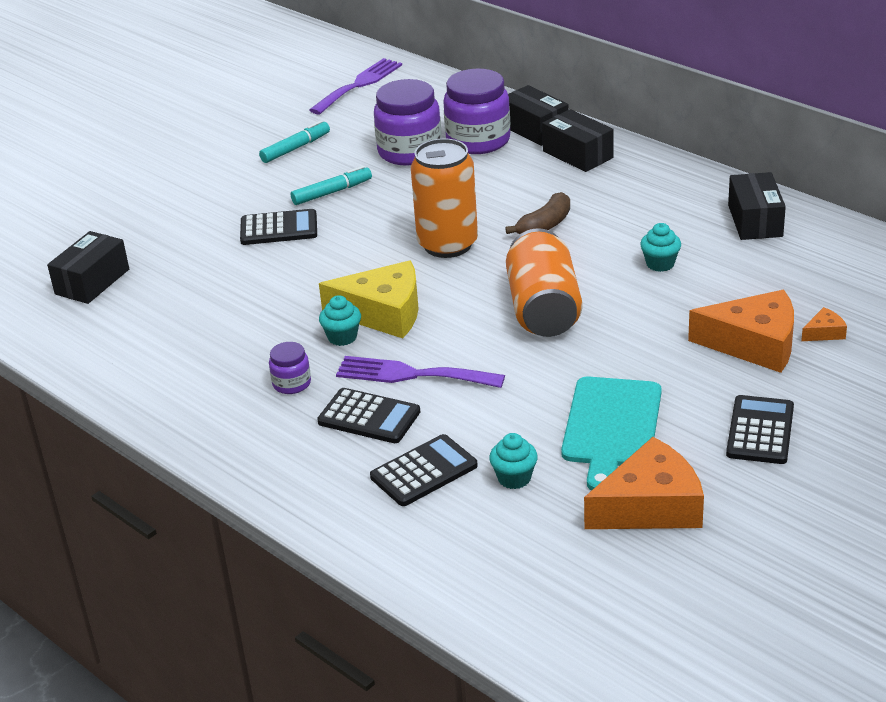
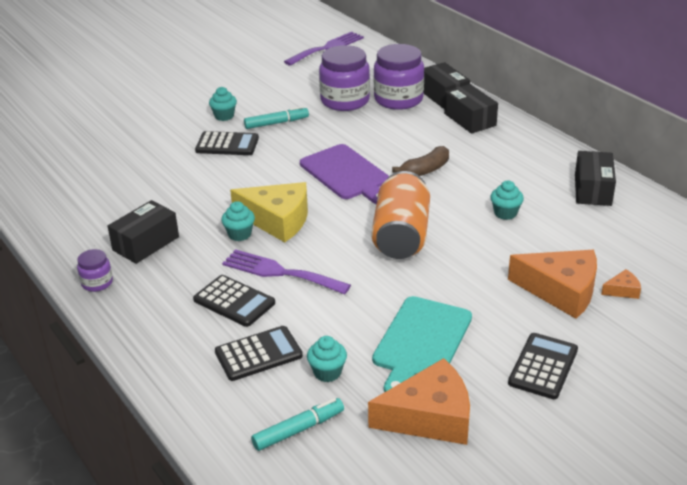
camera: 10 degrees right, 0 degrees up
black box [47,231,129,304] -> black box moved to [108,200,179,264]
turquoise marker [259,120,330,163] -> turquoise marker moved to [251,398,344,451]
purple jar [269,342,311,394] -> purple jar moved to [77,249,113,292]
orange can [411,138,478,258] -> purple cutting board [300,144,389,204]
none -> turquoise cupcake [209,87,237,121]

